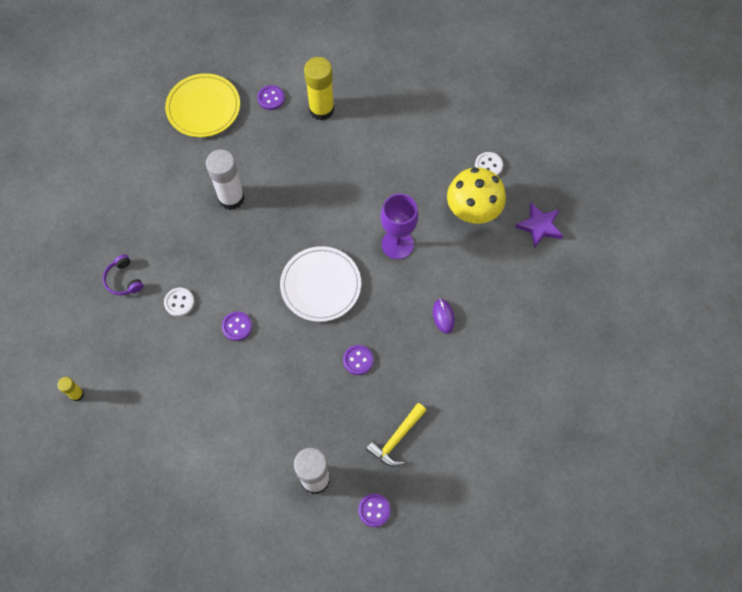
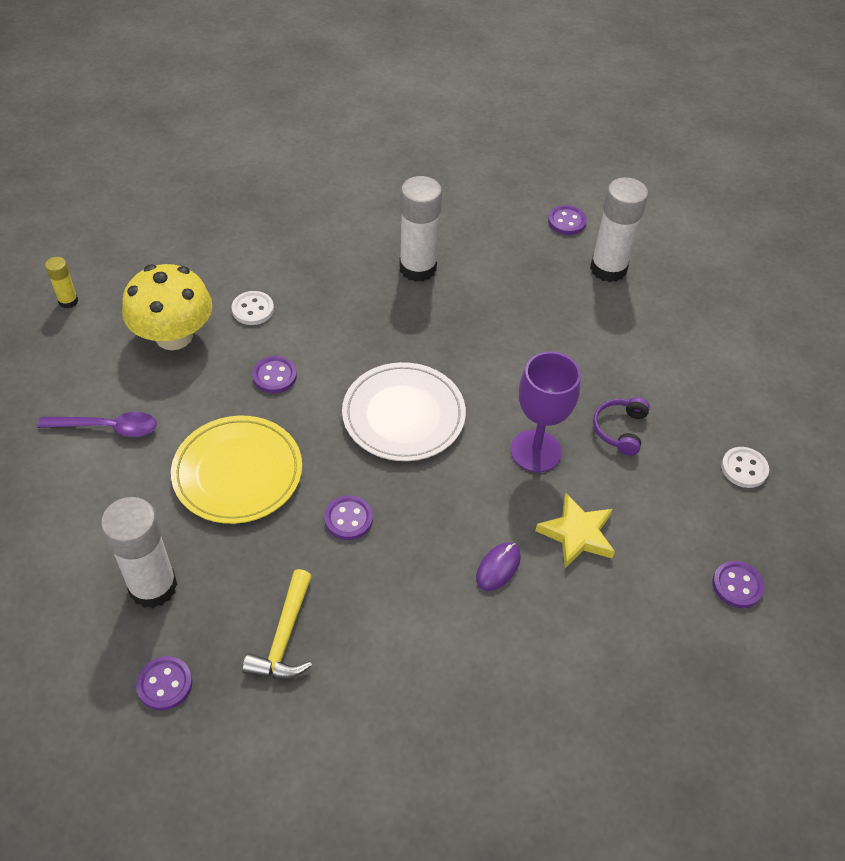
camera: 45 degrees right, 15 degrees down
purple headphones [103,254,143,295] -> purple headphones moved to [593,397,650,456]
yellow plate [165,73,240,137] -> yellow plate moved to [171,416,302,524]
yellow glue stick [304,57,334,121] -> white glue stick [590,177,648,282]
yellow hammer [366,403,427,467] -> yellow hammer turned 75 degrees counterclockwise [242,569,312,679]
yellow mushroom [447,167,506,224] -> yellow mushroom moved to [122,264,212,350]
purple star [515,203,563,248] -> purple button [712,561,764,608]
none -> purple spoon [38,412,157,437]
none -> yellow star [535,493,615,568]

